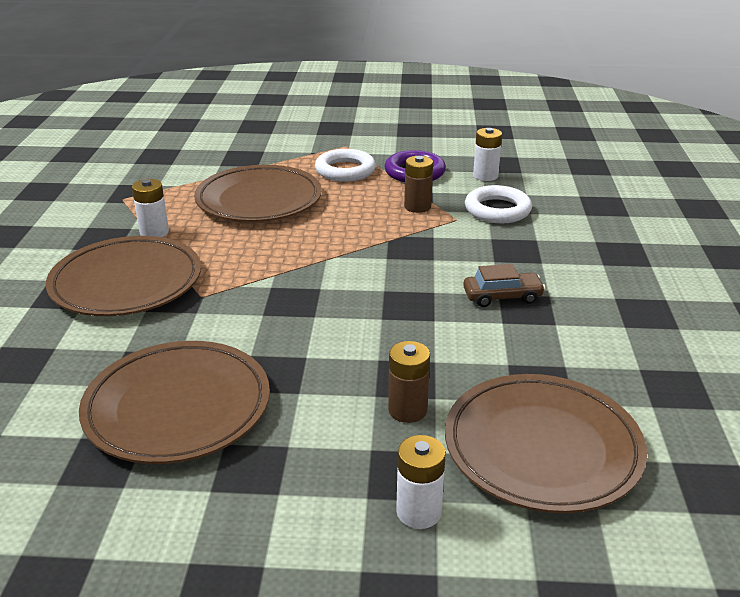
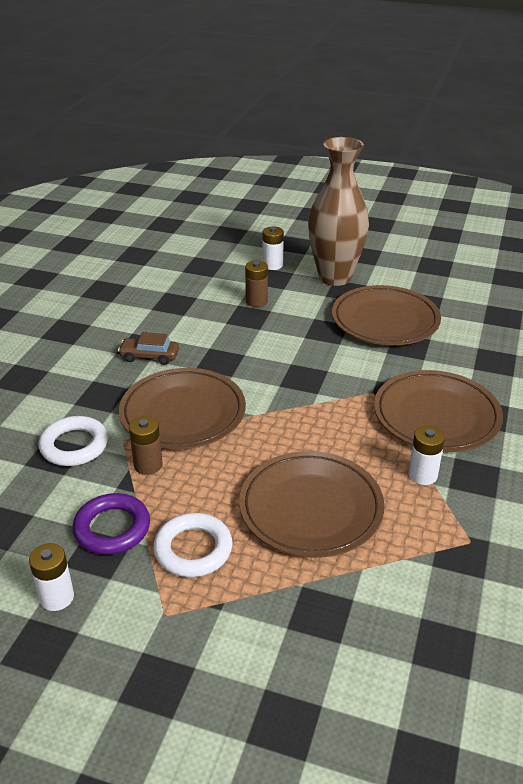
camera: 165 degrees left, 5 degrees up
brown plate [445,374,647,513] -> brown plate moved to [119,368,246,449]
white battery [473,128,502,181] -> white battery moved to [29,543,74,611]
none -> brown vase [308,137,369,286]

